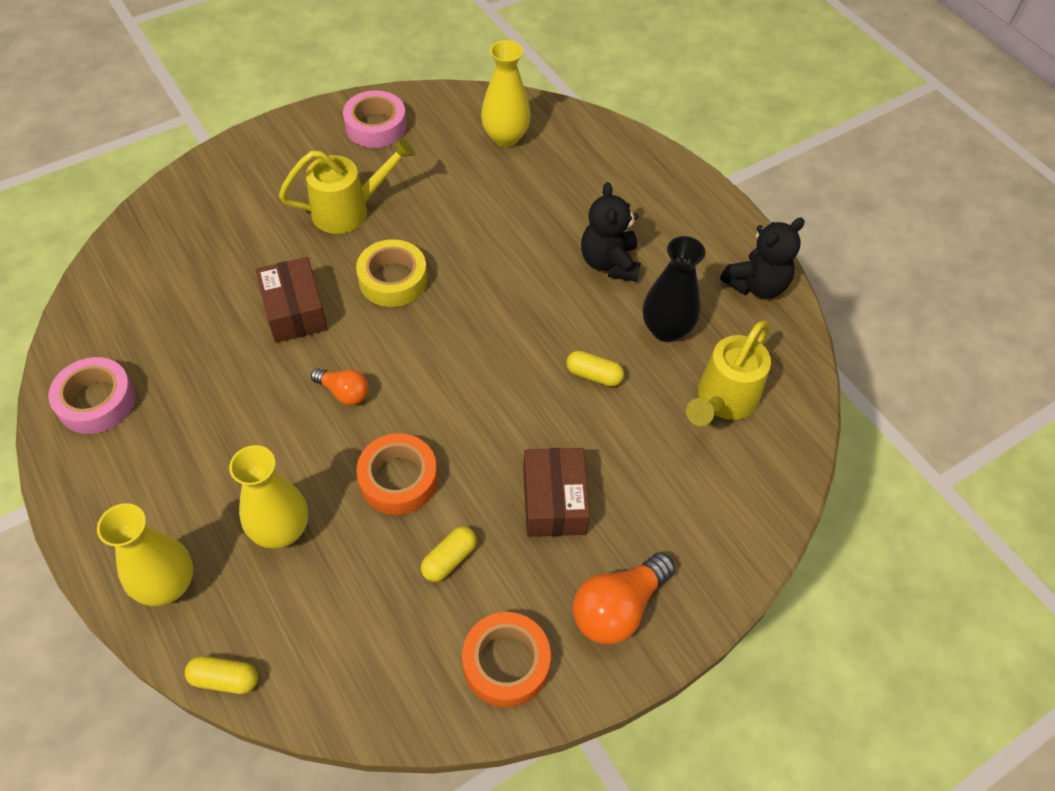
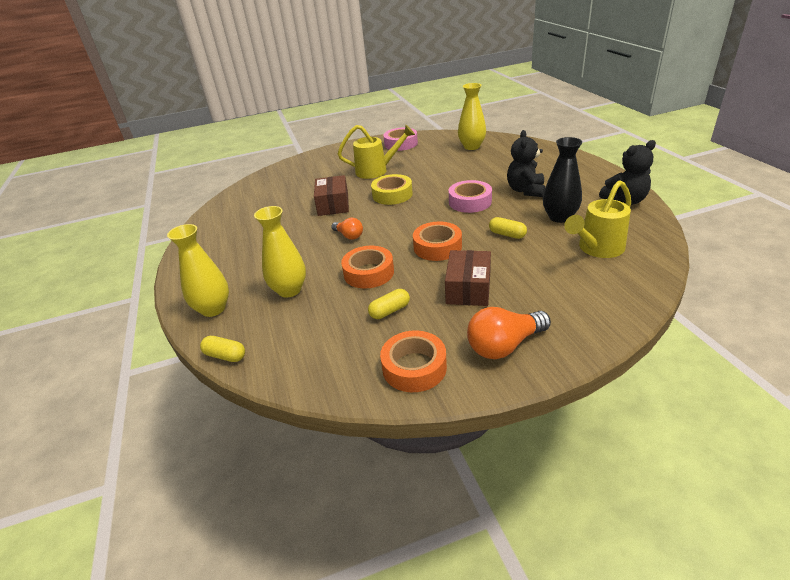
camera: 20 degrees right, 20 degrees down
pink tape [48,357,136,434] -> pink tape moved to [449,180,492,213]
none -> orange tape [413,222,462,261]

